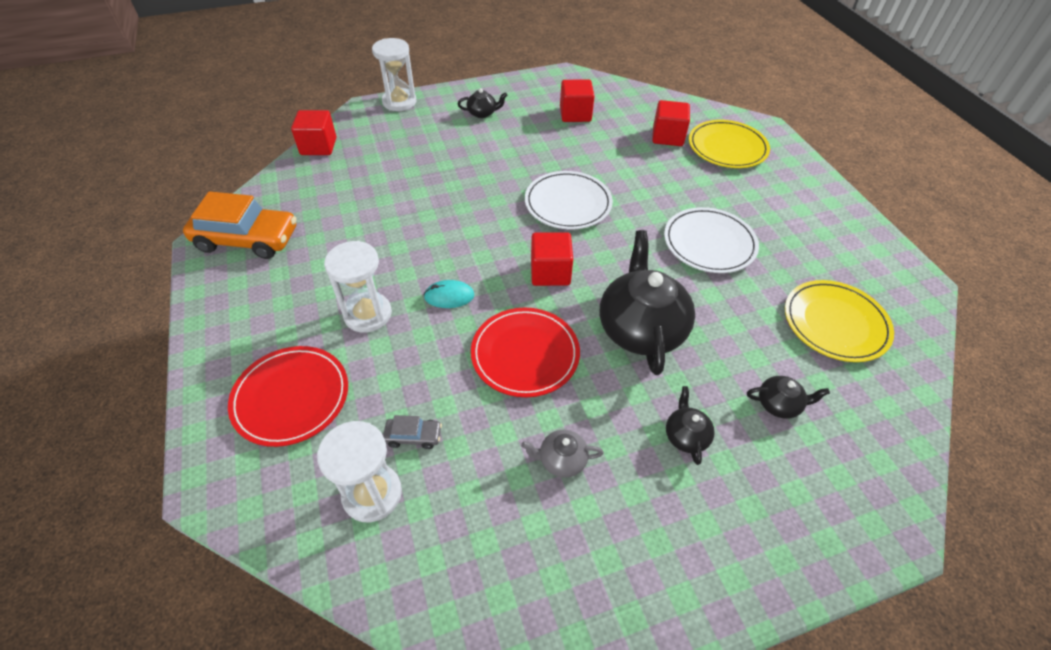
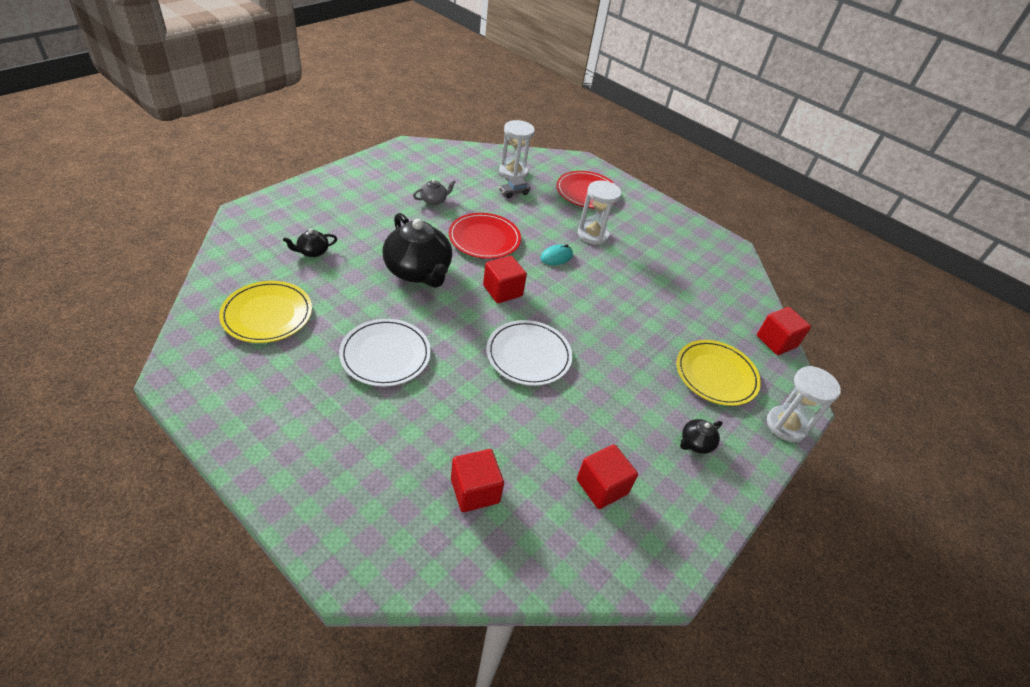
camera: 145 degrees right, 5 degrees down
orange car [183,191,297,259] -> none
black teapot [666,386,715,465] -> none
yellow plate [689,120,770,168] -> yellow plate moved to [676,340,761,406]

